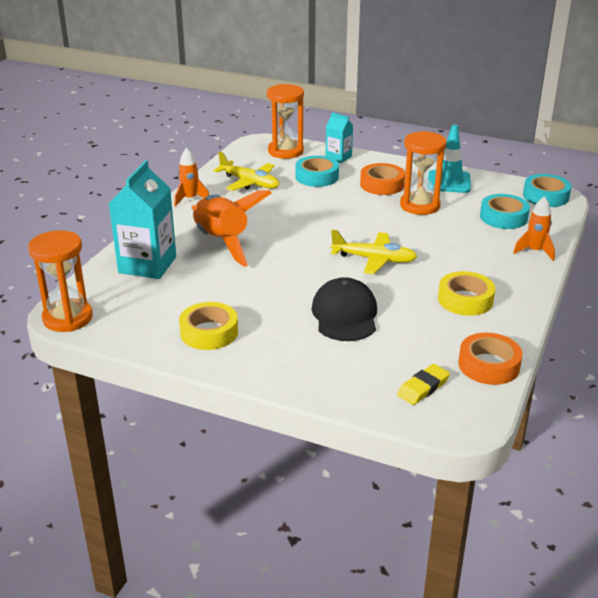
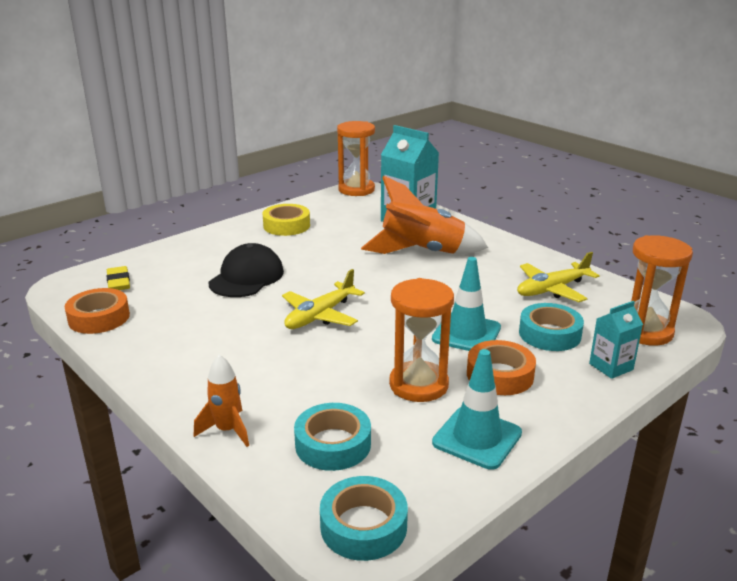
camera: 115 degrees right, 5 degrees down
orange rocket [174,148,209,207] -> none
black cap [311,277,377,341] -> black cap turned 90 degrees counterclockwise [208,243,284,297]
yellow tape [438,271,495,316] -> none
none -> turquoise traffic cone [432,257,501,351]

